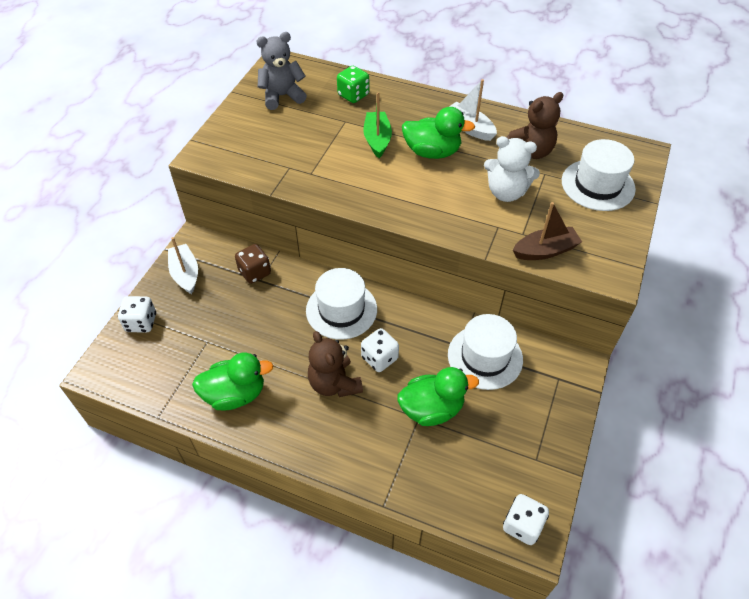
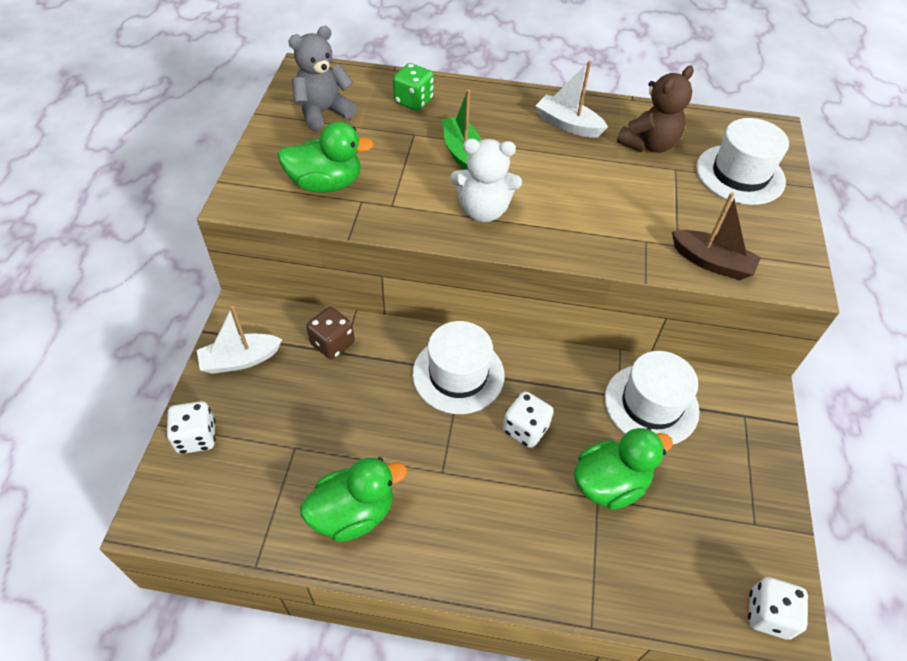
camera: 15 degrees left, 0 degrees up
white boat [168,237,198,294] -> white boat turned 75 degrees counterclockwise [197,306,282,374]
brown teddy bear [308,331,363,397] -> none
green duck [402,107,475,159] -> green duck moved to [277,121,374,193]
white teddy bear [484,136,540,202] -> white teddy bear moved to [450,139,522,222]
brown boat [513,202,582,260] -> brown boat turned 60 degrees clockwise [672,192,761,280]

